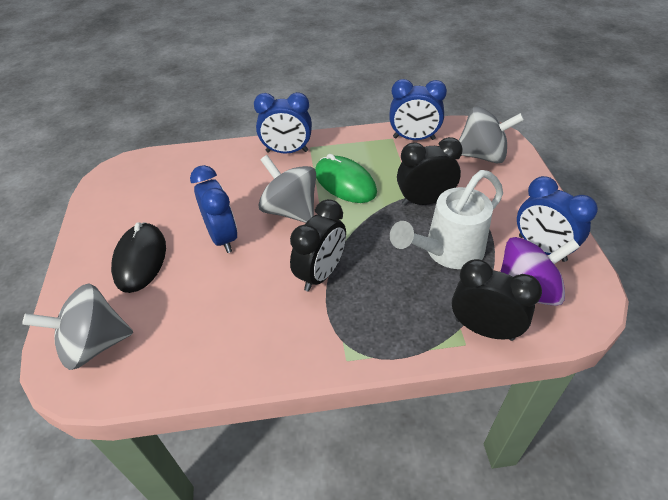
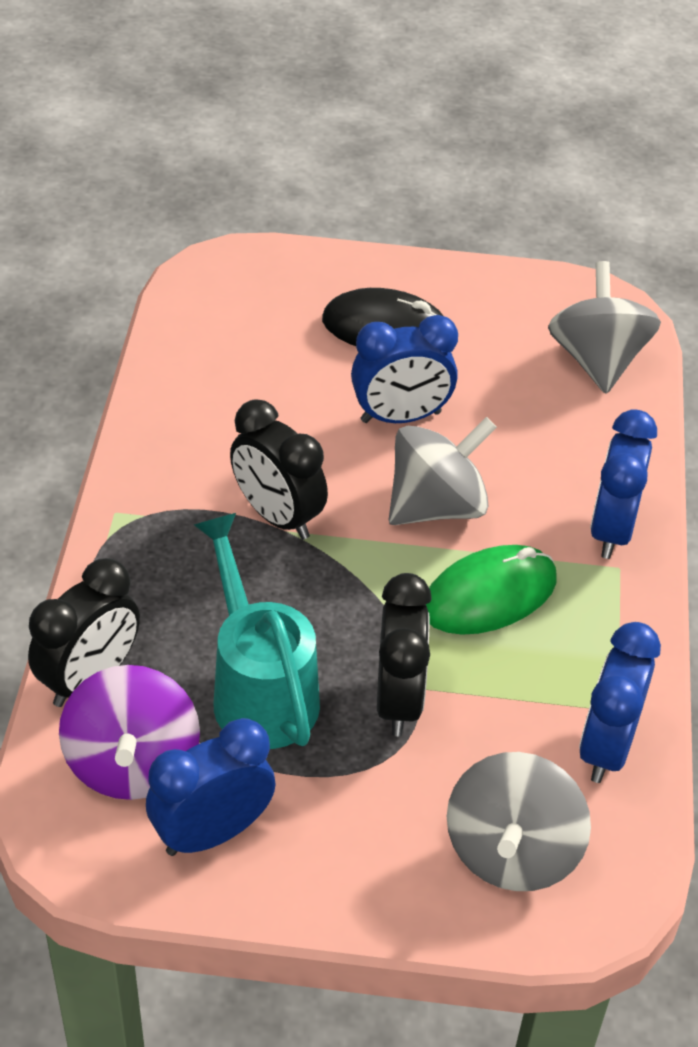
camera: 100 degrees right, 0 degrees up
grey spinning top [22,283,133,370] -> grey spinning top moved to [548,261,661,393]
white watering can [390,170,503,269] -> turquoise watering can [194,513,320,749]

